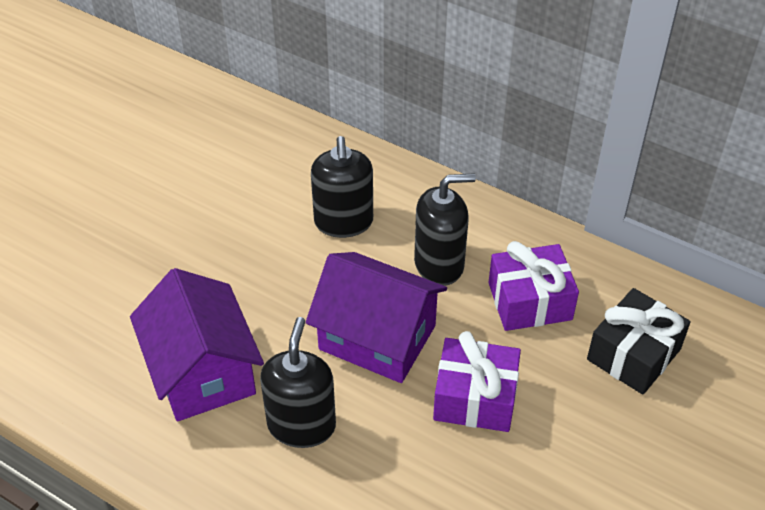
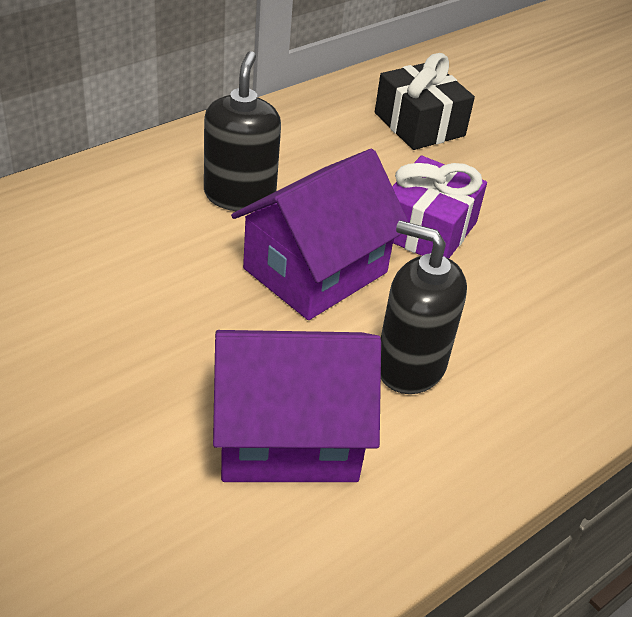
camera: 75 degrees left, 5 degrees down
black soap dispenser [311,136,373,238] -> none
purple gift [488,241,579,331] -> none

